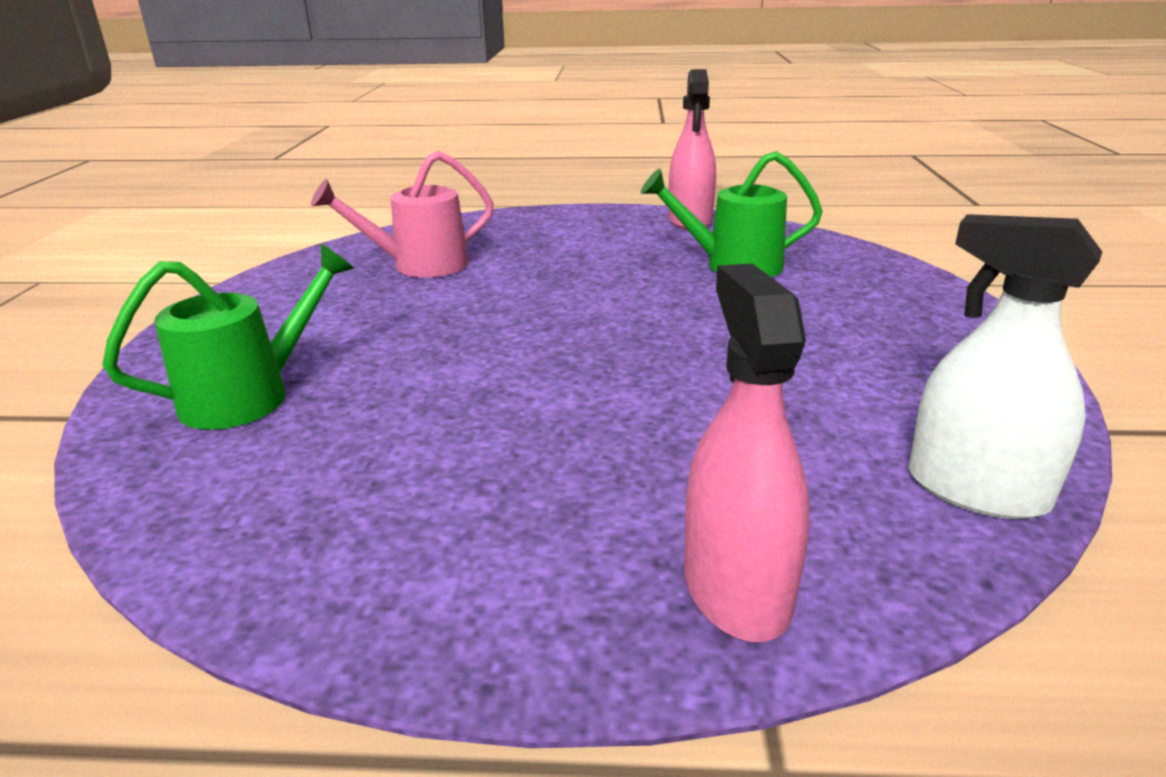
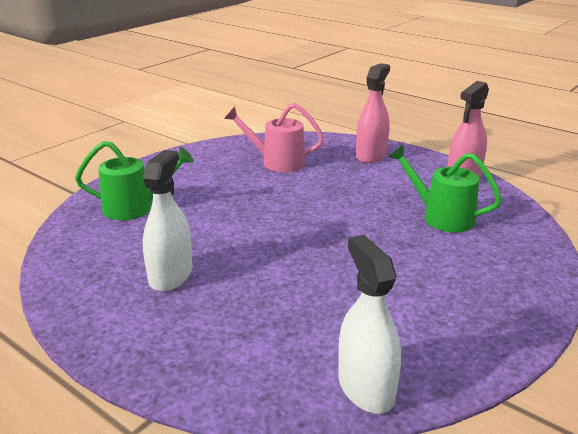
camera: 35 degrees right, 0 degrees up
pink spray bottle [684,263,810,642] -> pink spray bottle moved to [356,63,390,163]
none -> white spray bottle [143,150,192,292]

